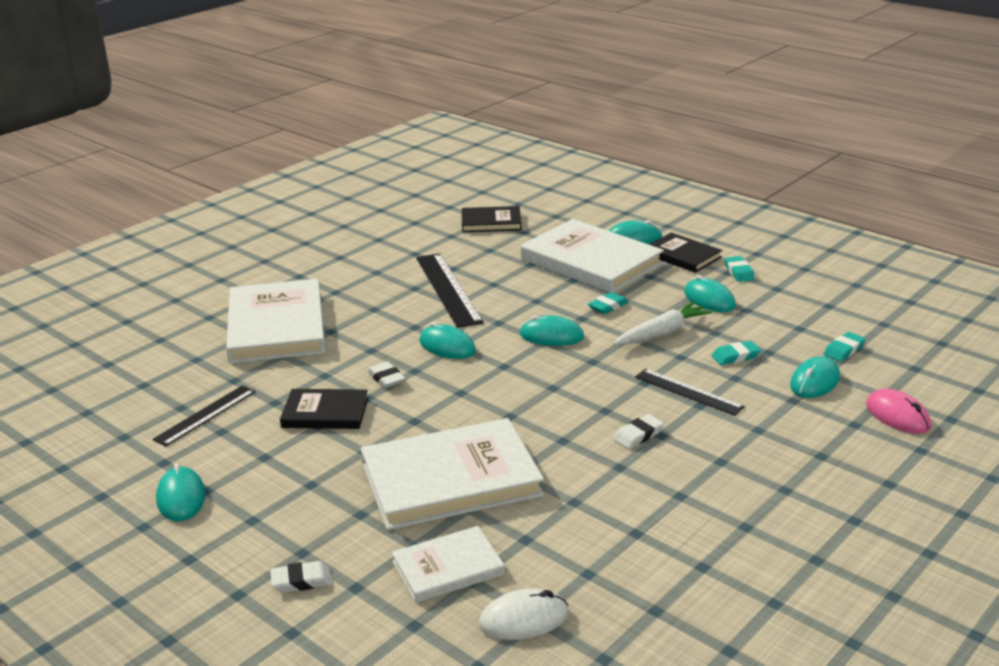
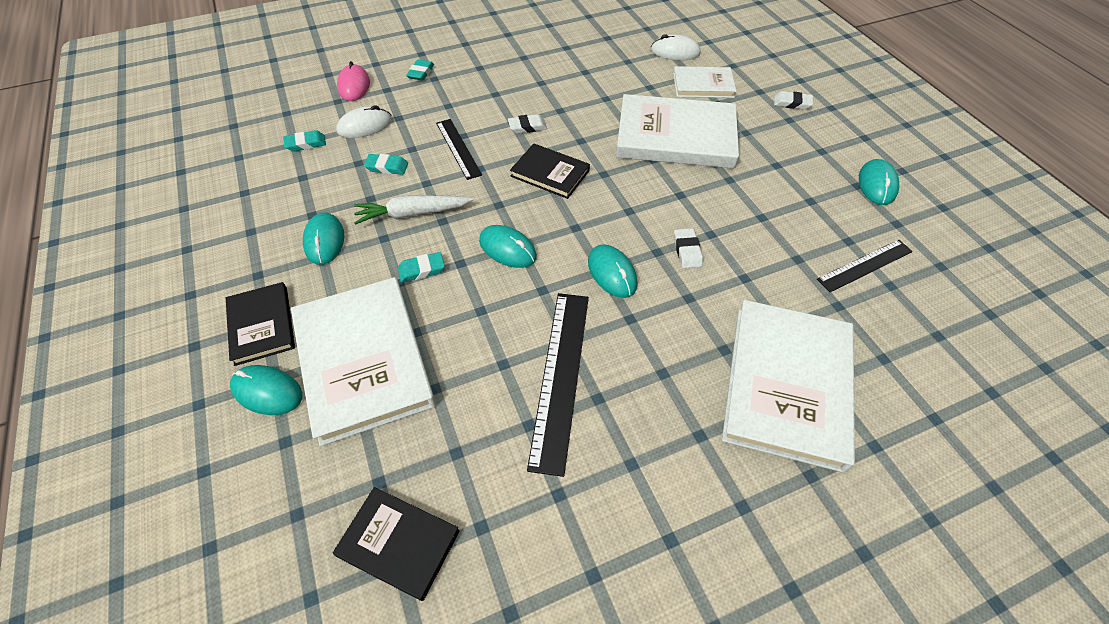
camera: 155 degrees left, 25 degrees up
black book [280,389,368,429] -> black book moved to [510,143,590,199]
turquoise eraser [725,256,755,282] -> turquoise eraser moved to [406,59,434,81]
turquoise mouse [790,356,840,398] -> white mouse [336,105,392,138]

